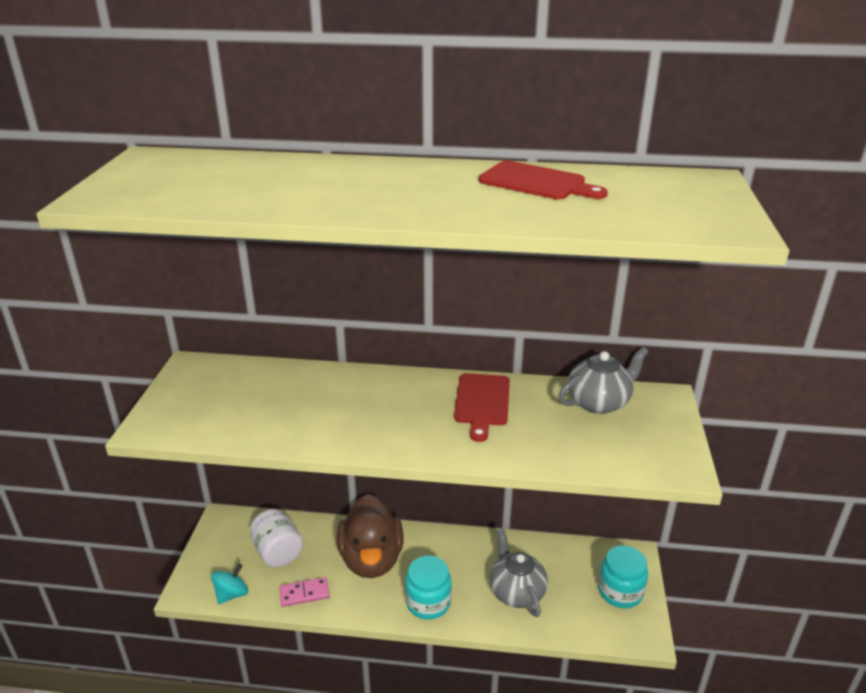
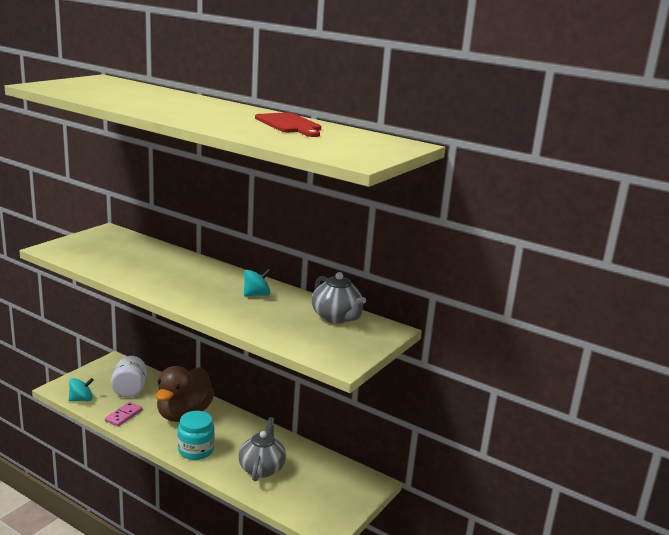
camera: 25 degrees right, 10 degrees down
pink domino [279,577,329,607] -> pink domino turned 75 degrees counterclockwise [105,402,143,427]
red cutting board [454,373,510,442] -> turquoise spinning top [244,269,271,296]
grey teapot [558,347,648,414] -> grey teapot turned 60 degrees clockwise [312,272,366,324]
turquoise jar [598,545,648,608] -> none

